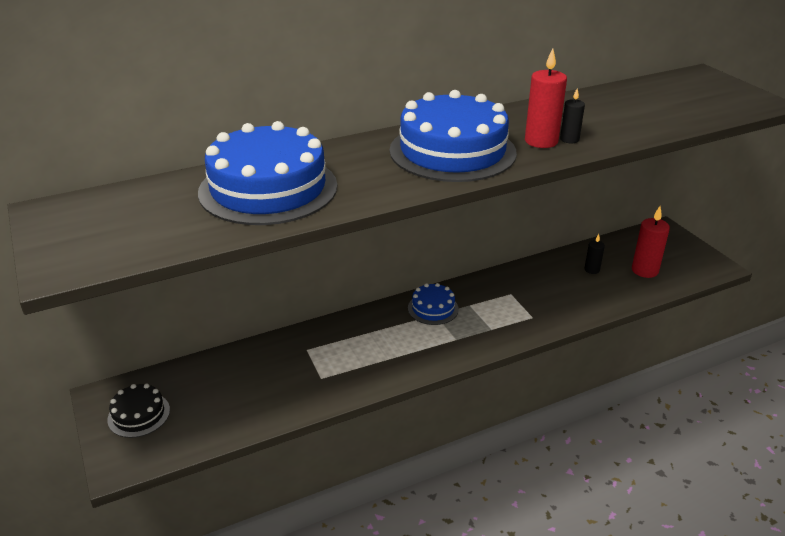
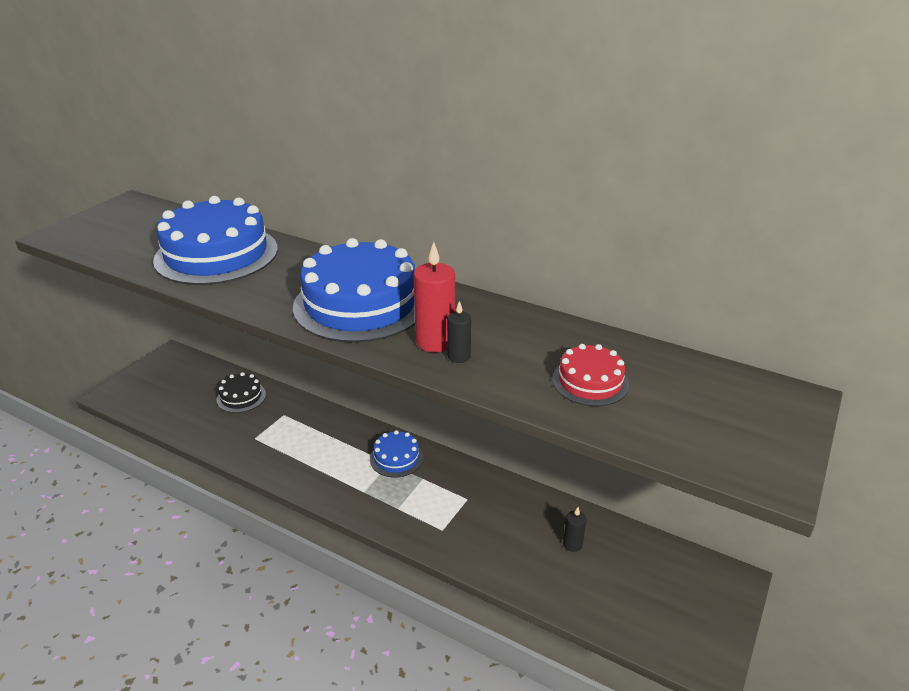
camera: 55 degrees right, 0 degrees up
black cake [107,384,170,438] -> black cake moved to [217,372,266,413]
red candle [632,206,670,278] -> none
none -> red cake [552,344,629,406]

